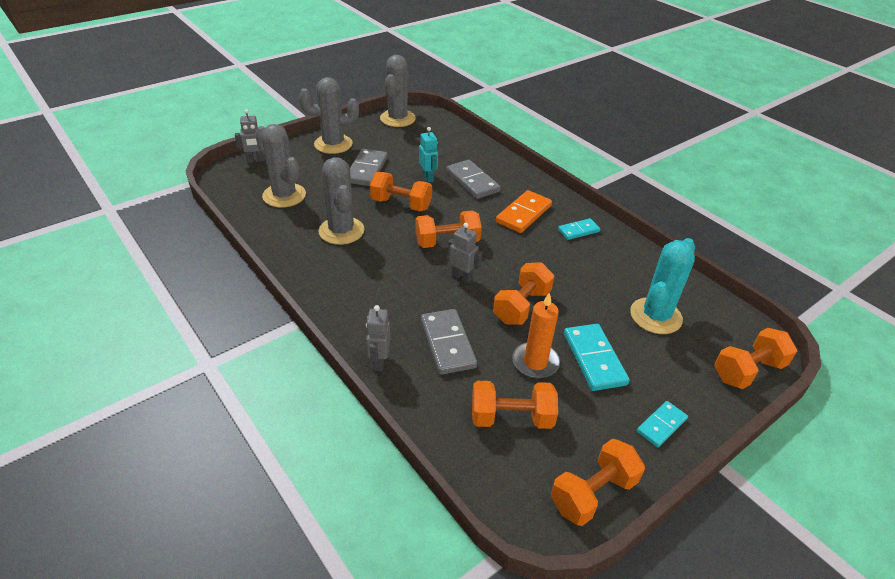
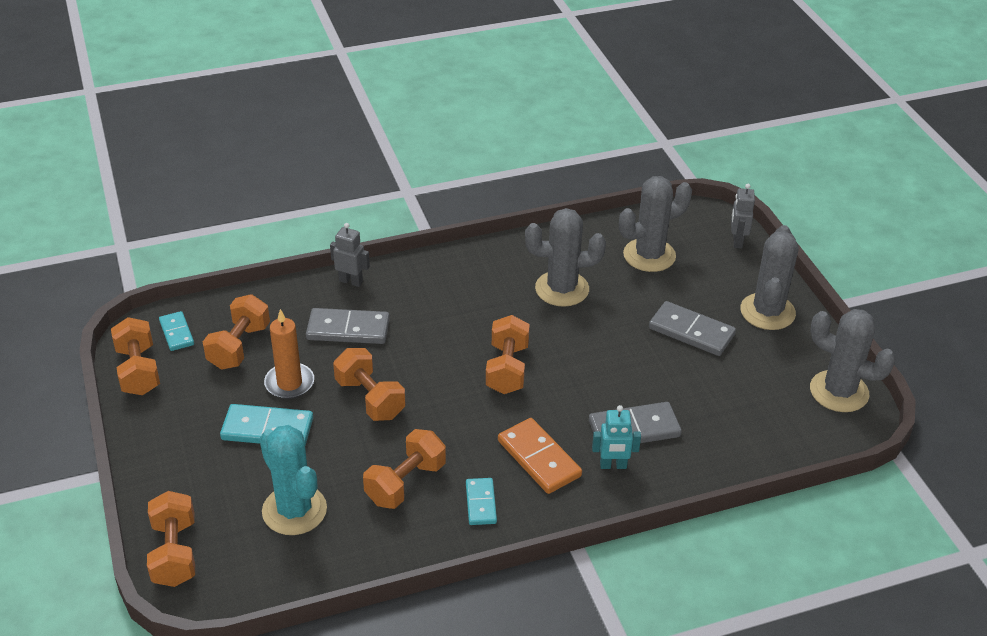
camera: 110 degrees right, 0 degrees up
orange dumbbell [370,172,432,211] -> orange dumbbell moved to [363,429,446,509]
turquoise robot [419,127,438,183] -> turquoise robot moved to [592,405,641,469]
grey robot [448,223,482,283] -> none
turquoise domino [637,401,688,447] -> turquoise domino moved to [159,311,194,351]

